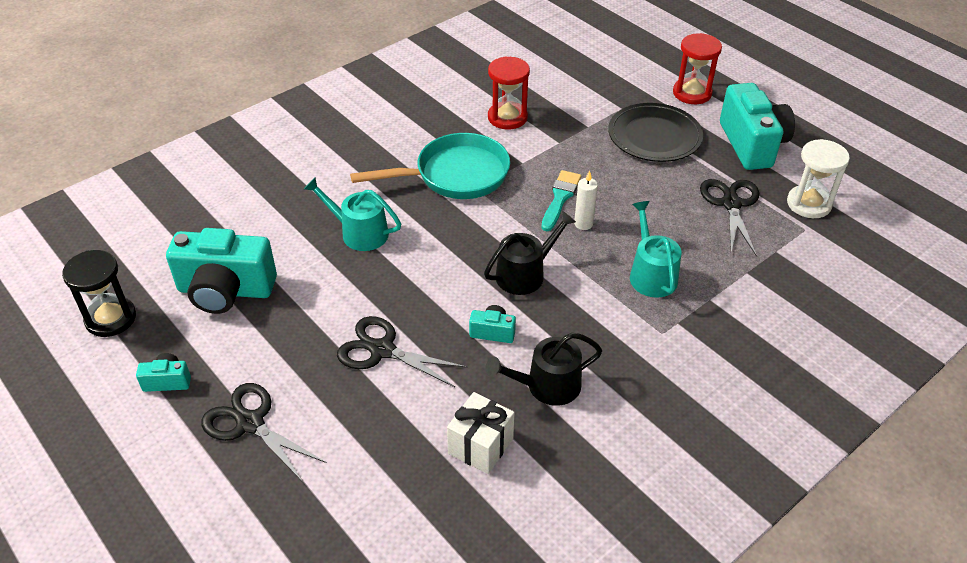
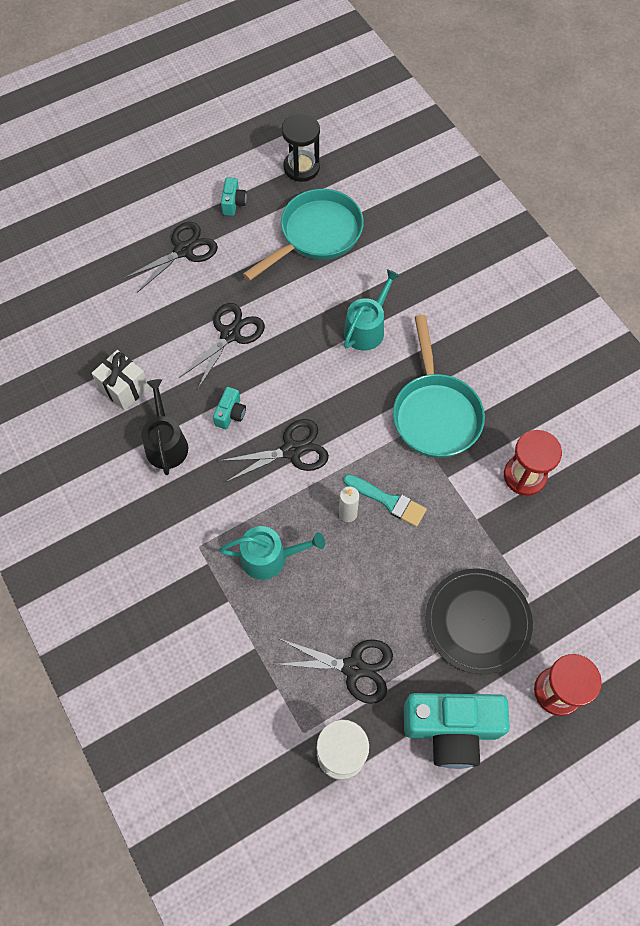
camera: 100 degrees right, 20 degrees up
turquoise camera [166,228,277,314] -> turquoise pan [243,189,364,281]
black watering can [484,211,576,295] -> black scissors [219,419,329,482]

